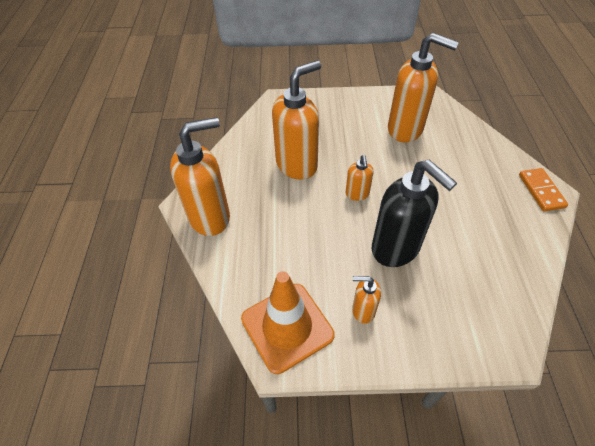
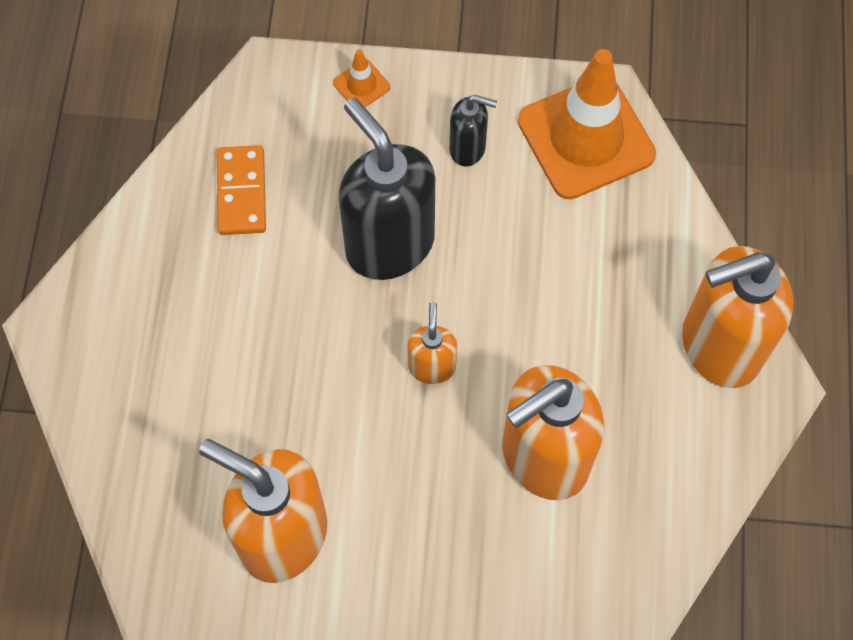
camera: 175 degrees left, 15 degrees up
orange soap dispenser [352,276,381,324] -> black soap dispenser [449,95,497,167]
orange domino [519,168,568,211] -> orange domino moved to [217,145,266,235]
none -> orange traffic cone [333,49,390,107]

